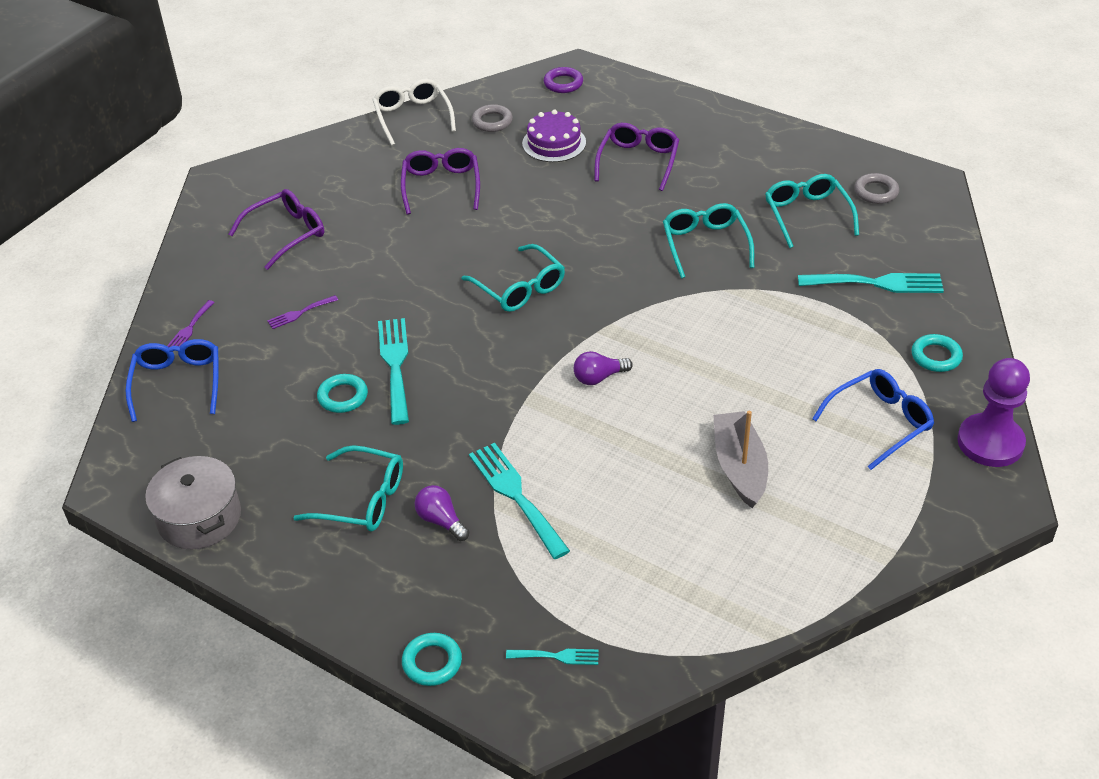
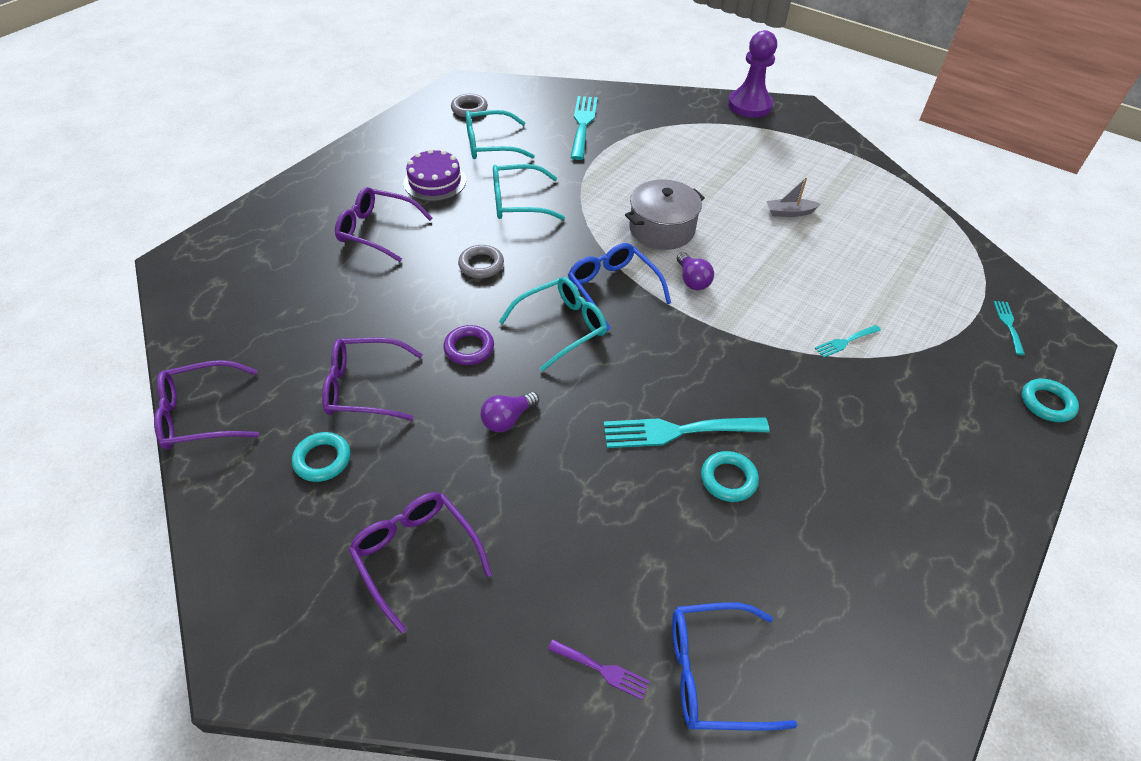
camera: 90 degrees left, 5 degrees up
grey pot [145,456,241,549] -> grey pot moved to [625,180,705,250]
purple fork [267,295,338,329] -> none
turquoise glasses [293,445,403,531] -> none
white glasses [372,79,456,146] -> purple glasses [154,360,259,450]
purple light bulb [415,485,469,541] -> purple light bulb moved to [481,392,539,432]
turquoise fork [469,443,570,559] -> turquoise fork [815,325,881,358], size x0.51
grey ring [472,104,513,132] -> grey ring moved to [458,245,504,278]
purple cake [522,110,586,162] -> purple cake moved to [403,149,466,201]
purple ring [544,67,583,93] -> purple ring moved to [443,325,494,365]
grey boat [713,411,768,508] -> grey boat [767,177,821,217], size x0.57
blue glasses [812,369,934,470] -> blue glasses moved to [568,243,671,331]
turquoise ring [911,334,963,372] -> turquoise ring moved to [292,432,350,482]

